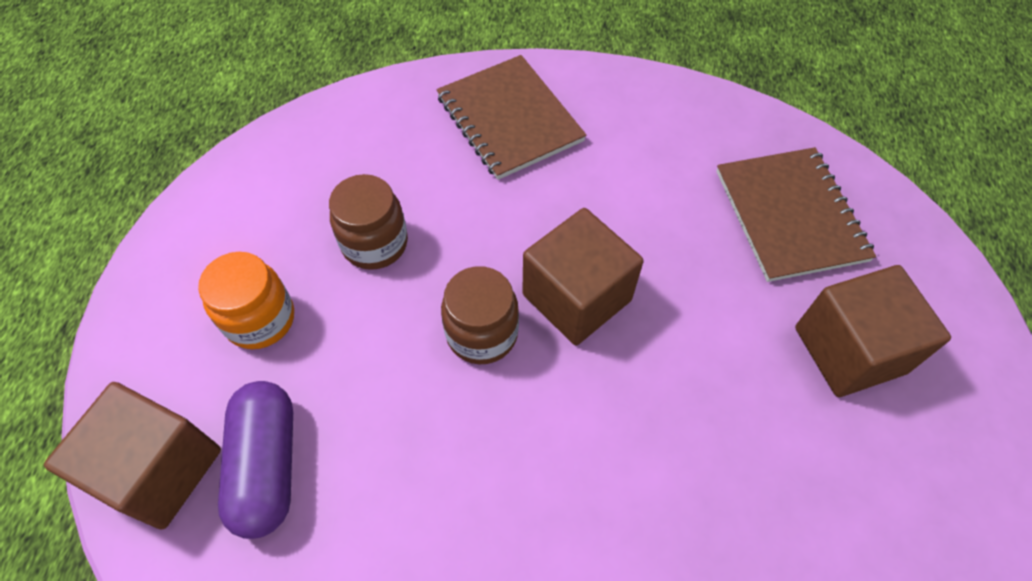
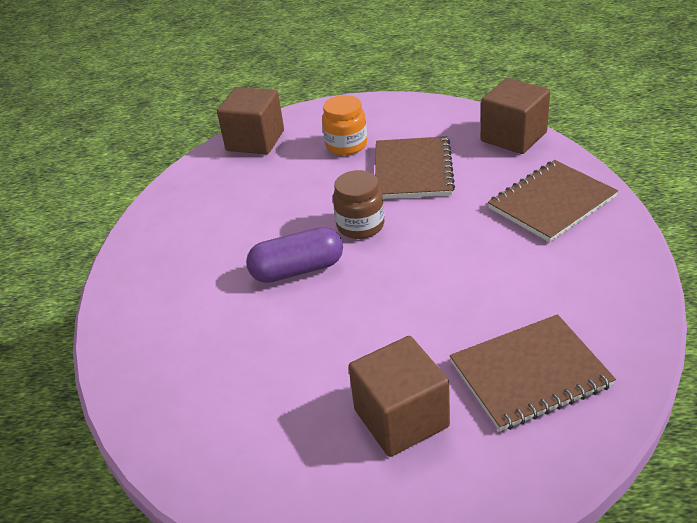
camera: 85 degrees right, 20 degrees down
purple capsule [218,381,293,539] -> purple capsule moved to [246,227,343,283]
brown jar [329,174,408,270] -> brown notebook [375,136,455,199]
brown cube [522,208,643,345] -> brown cube moved to [481,78,550,154]

